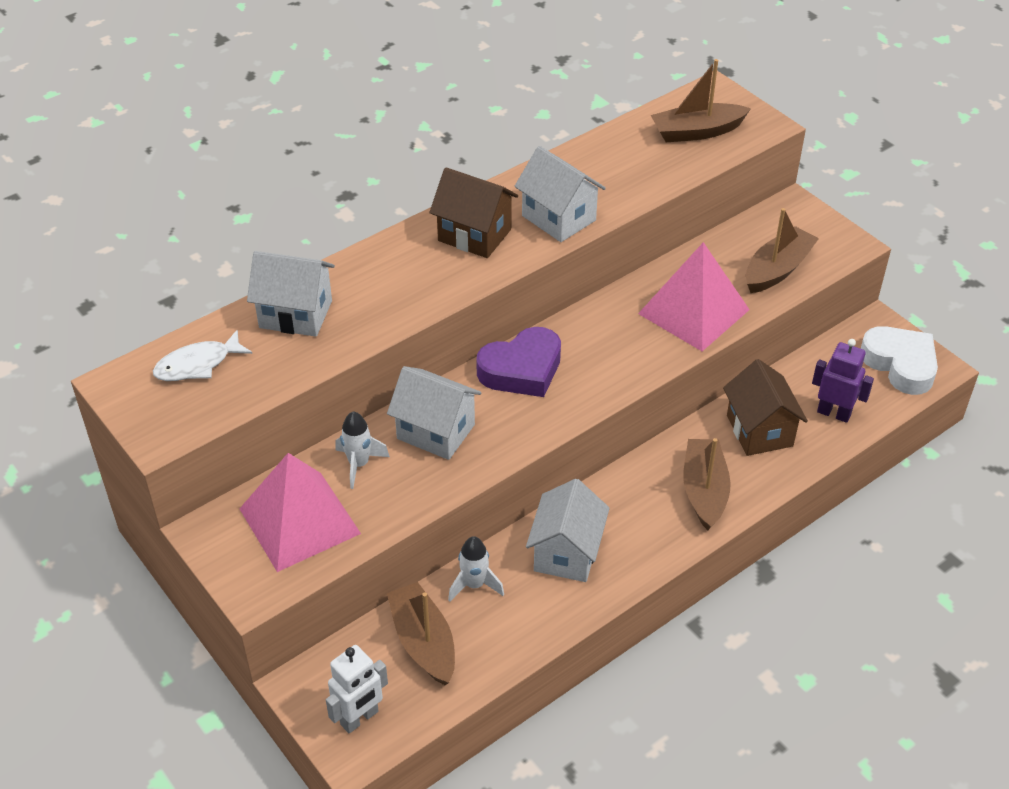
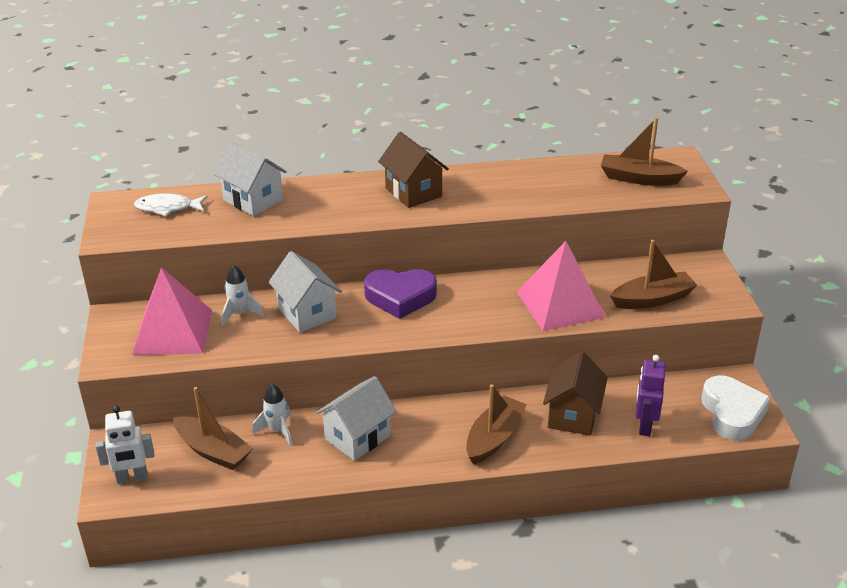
camera: 30 degrees right, 10 degrees down
brown boat [387,582,455,685] -> brown boat turned 120 degrees clockwise [173,387,253,470]
white house [515,146,606,242] -> none
purple robot [812,339,874,423] -> purple robot turned 135 degrees counterclockwise [636,355,666,436]

